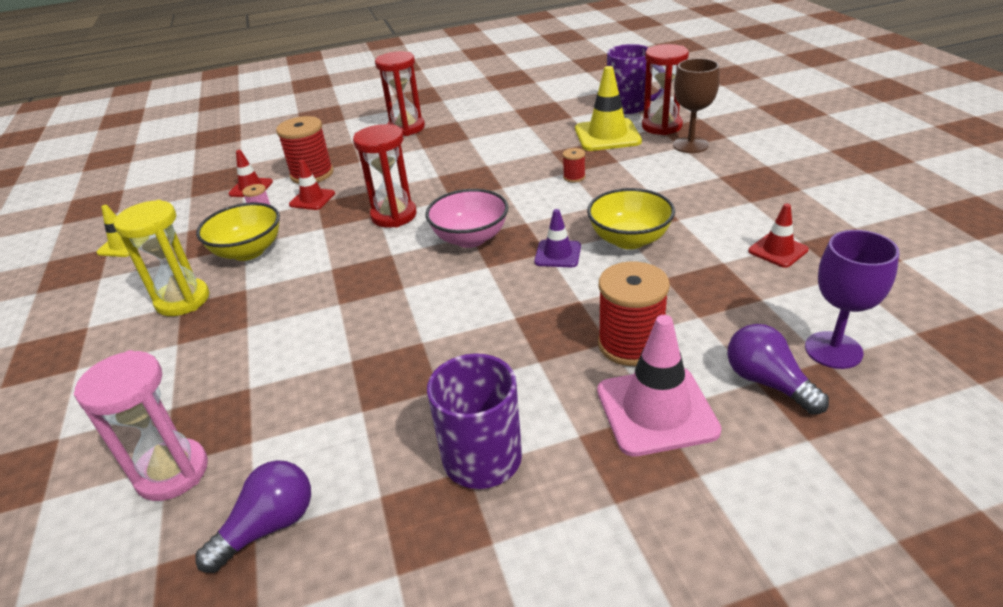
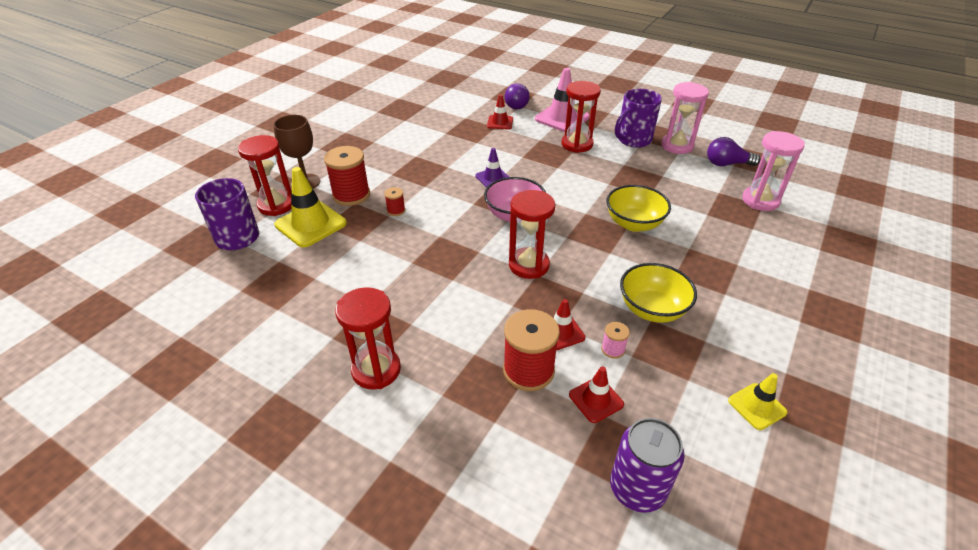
camera: 135 degrees left, 5 degrees up
yellow hourglass [113,200,209,316] -> none
yellow bowl [587,188,675,249] -> yellow bowl moved to [606,185,671,232]
red spool [598,262,670,366] -> red spool moved to [324,146,370,206]
red traffic cone [748,203,809,268] -> red traffic cone moved to [487,95,513,130]
purple goblet [805,230,899,369] -> none
none -> red hourglass [562,81,601,153]
none -> purple can [610,418,685,513]
none -> pink hourglass [661,82,709,154]

